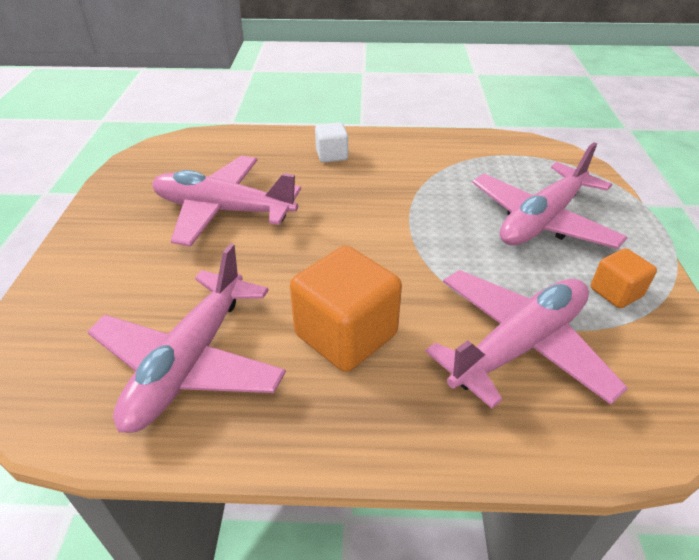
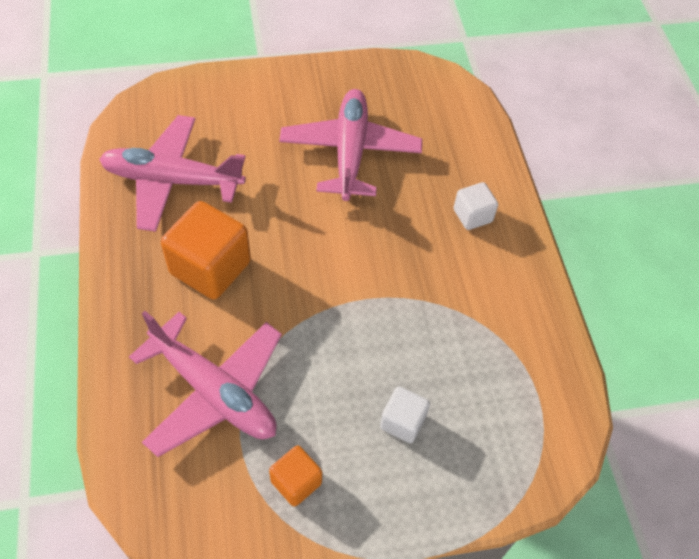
camera: 75 degrees right, 15 degrees up
pink plane [472,142,628,249] -> white cube [380,387,430,443]

